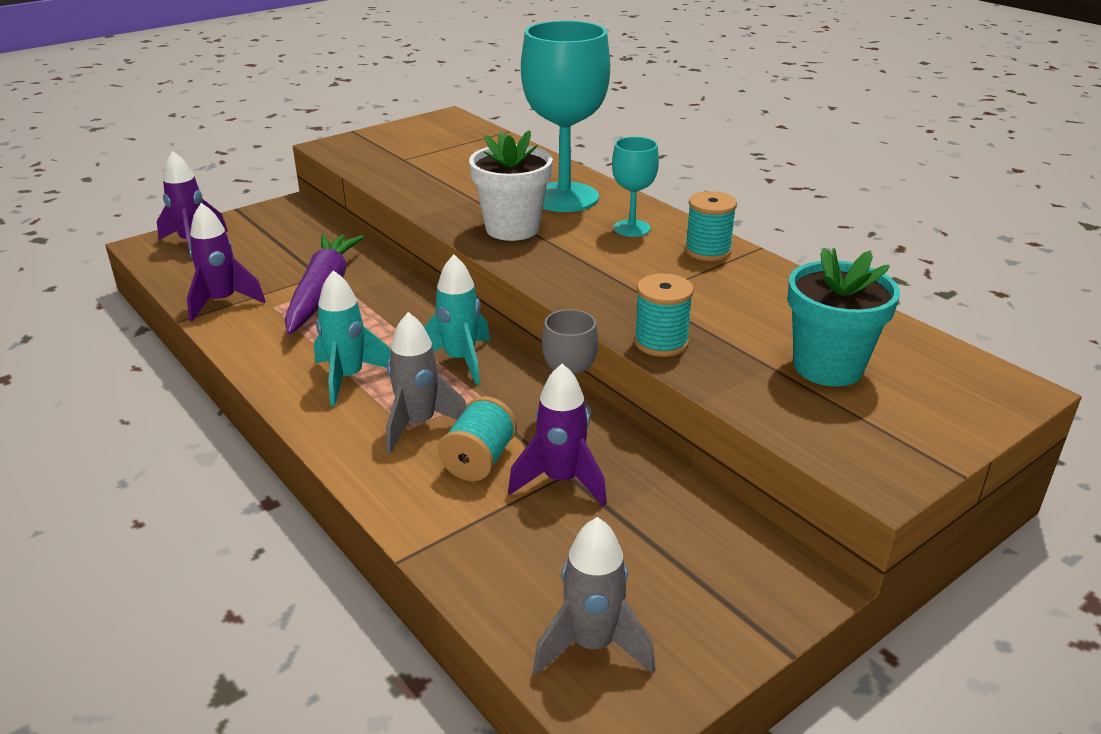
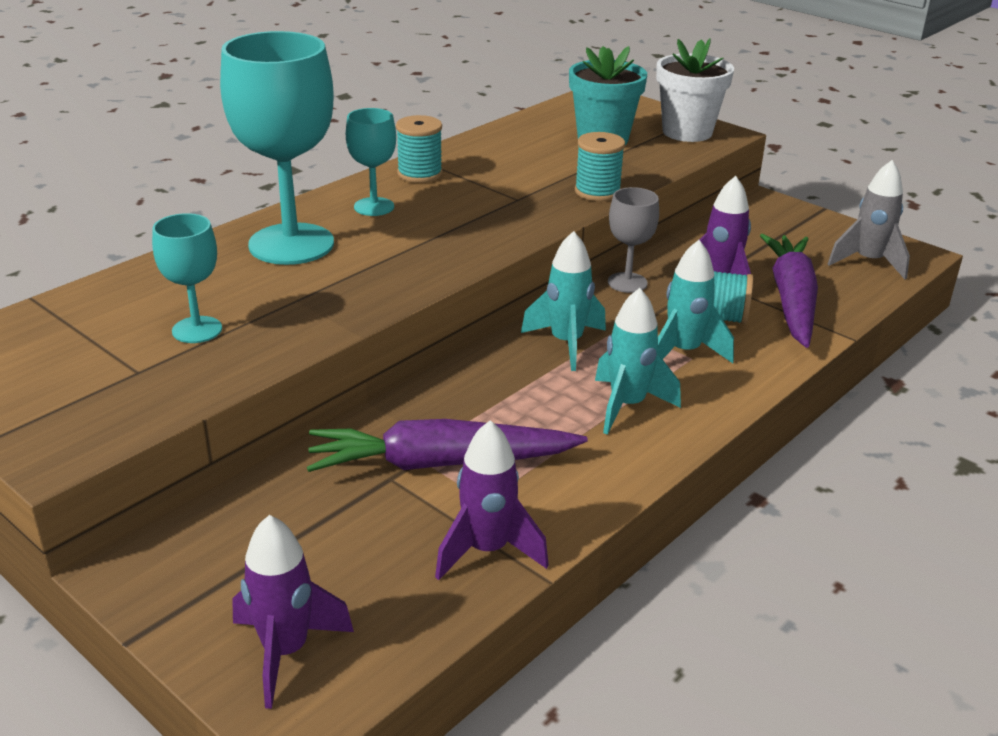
camera: 100 degrees left, 0 degrees up
grey rocket [386,312,467,454] -> turquoise rocket [658,240,734,363]
white flower pot [469,130,553,241] -> white flower pot moved to [656,39,734,142]
none -> turquoise goblet [152,213,222,343]
none -> purple carrot [760,234,818,348]

